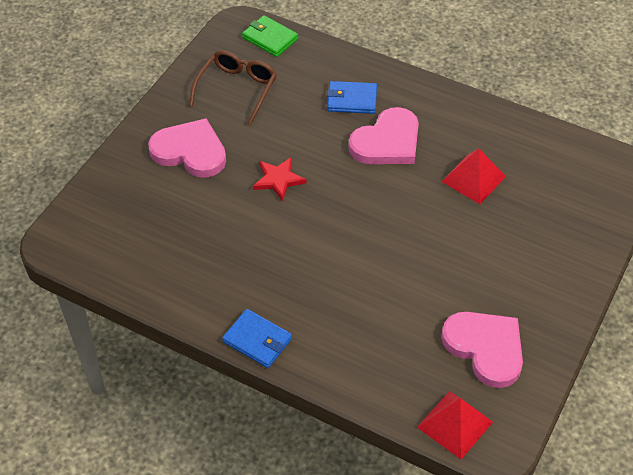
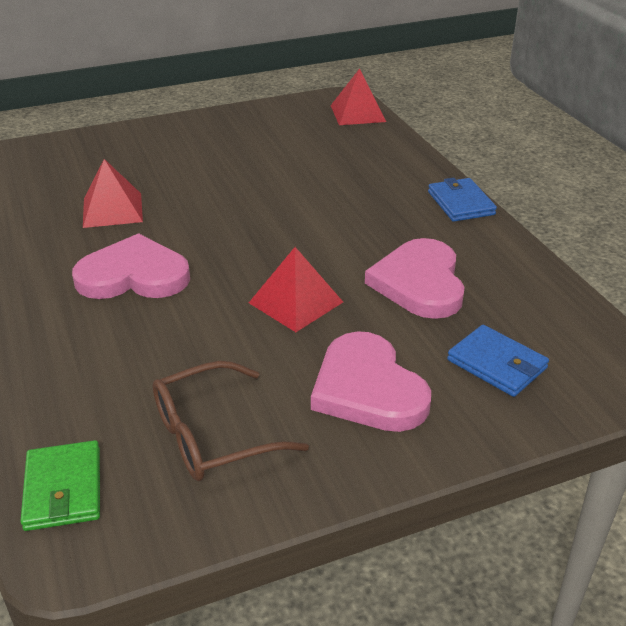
camera: 140 degrees left, 15 degrees down
red star [253,157,307,202] -> red pyramid [249,247,343,332]
blue wallet [327,81,377,114] -> blue wallet moved to [447,325,549,397]
pink heart [441,312,523,388] -> pink heart moved to [365,238,465,319]

